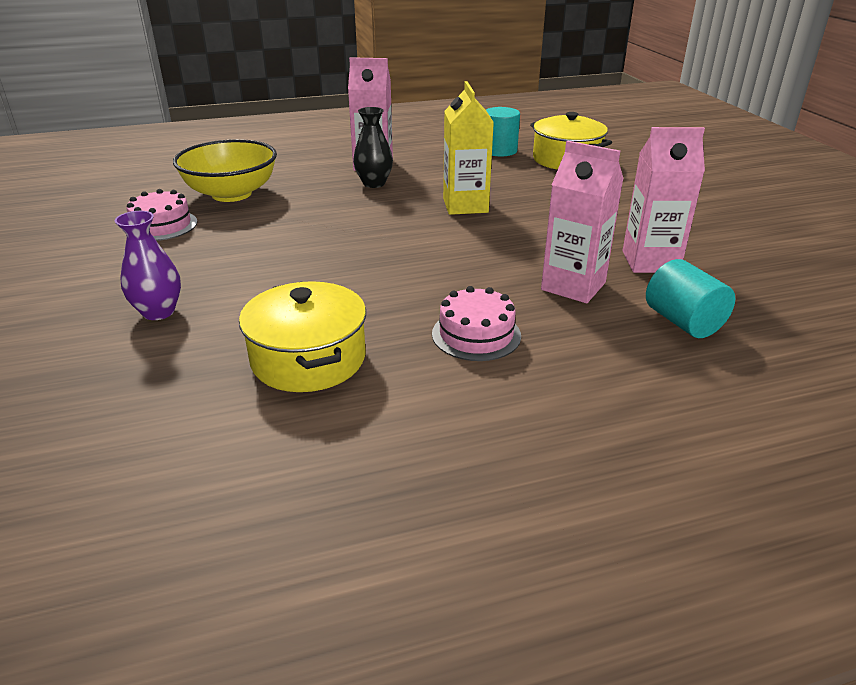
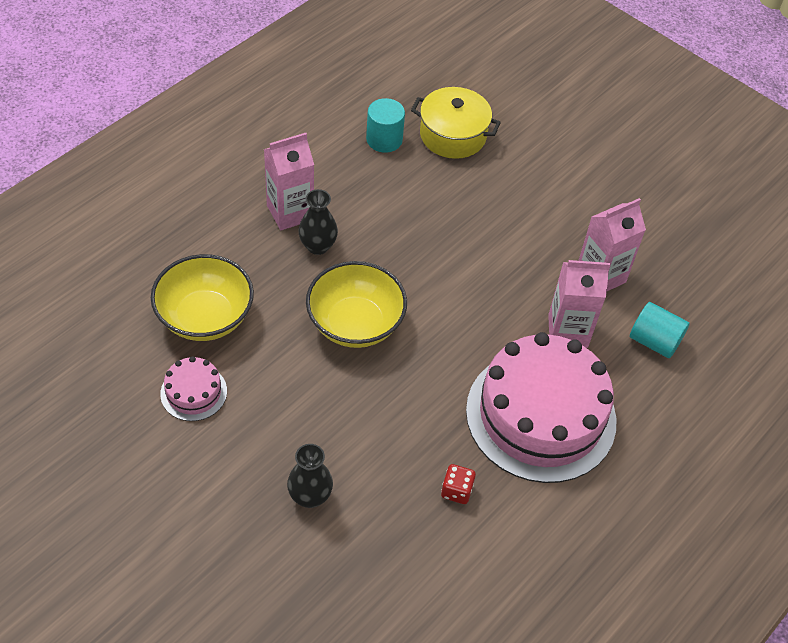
camera: 35 degrees left, 20 degrees up
purple vase [115,211,181,320] -> black vase [287,444,333,508]
yellow pot [239,281,366,392] -> red dice [441,464,476,504]
pink cake [432,286,521,361] -> pink cake [466,332,616,483], size x2.30
yellow carton [443,81,494,215] -> none
none -> yellow bowl [306,261,407,348]

